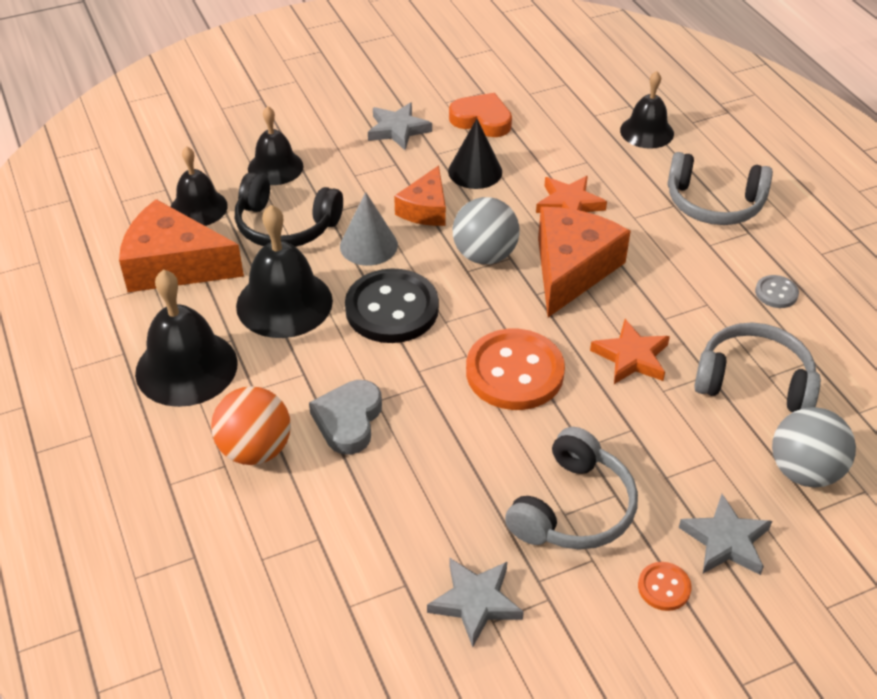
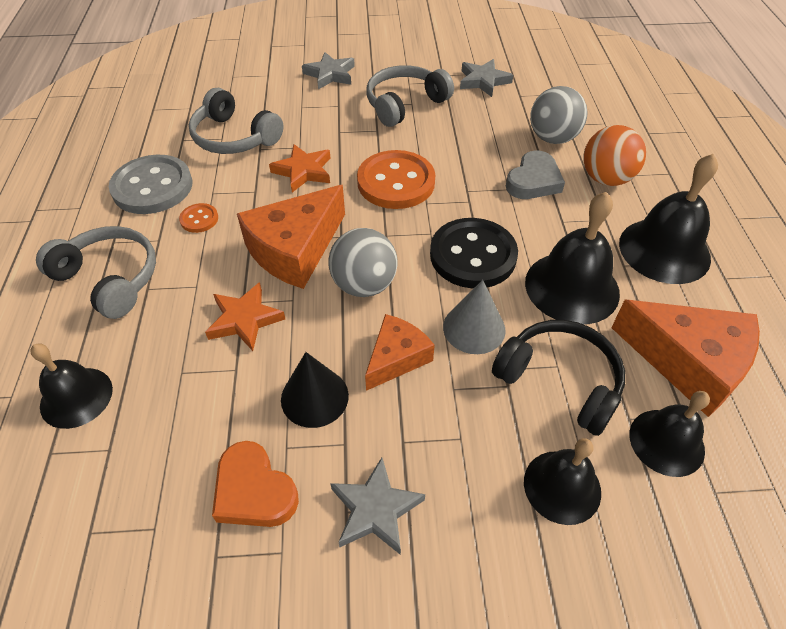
camera: 160 degrees left, 5 degrees up
orange button [638,562,691,611] -> orange button moved to [179,203,218,233]
grey button [755,275,799,308] -> grey button [109,155,193,214], size x2.19
grey ball [772,407,856,487] -> grey ball moved to [530,86,588,144]

